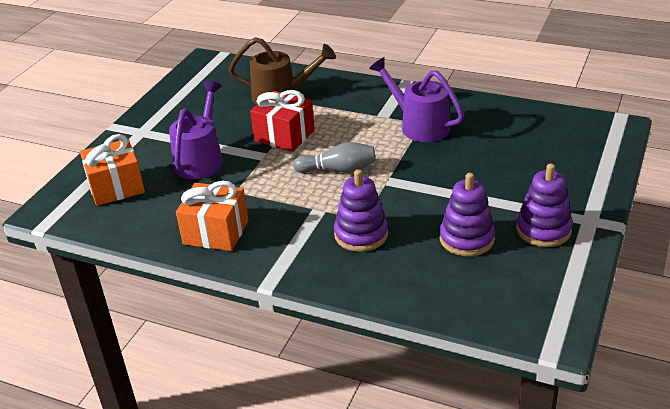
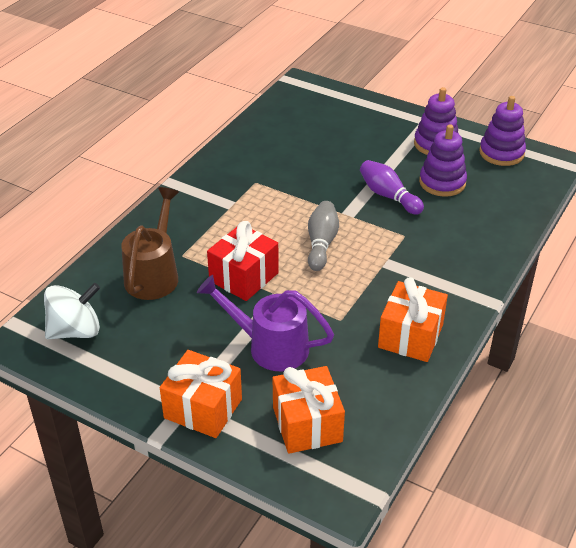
camera: 85 degrees left, 5 degrees up
purple stacking toy [334,169,388,252] -> purple stacking toy moved to [479,96,526,166]
purple watering can [369,57,464,142] -> none
none -> white spinning top [44,283,100,339]
none -> orange gift [160,350,242,438]
none -> purple bowling pin [360,160,424,215]

